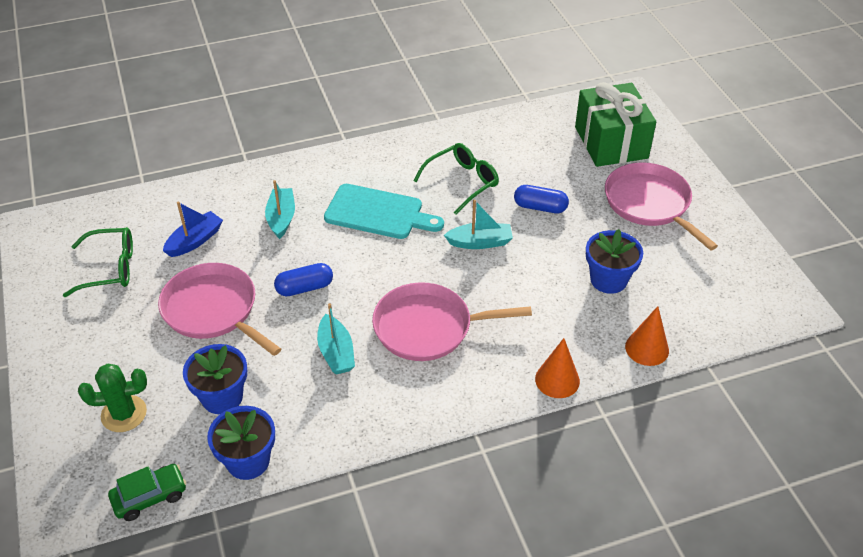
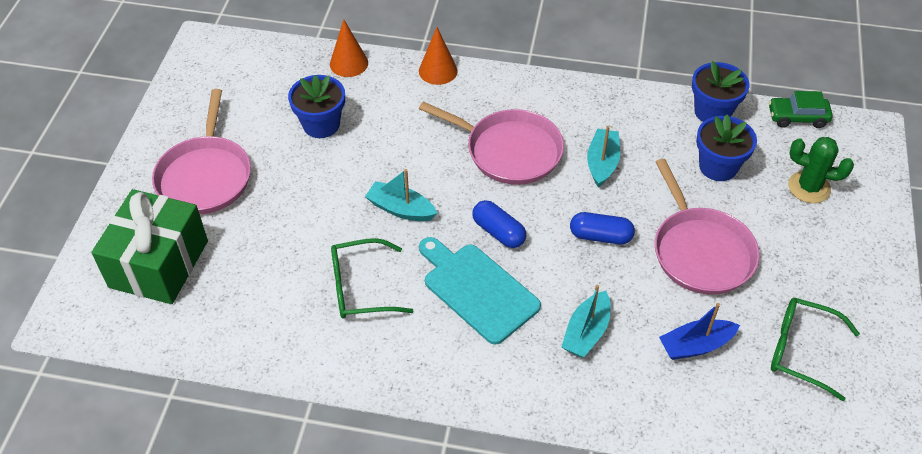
camera: 150 degrees left, 5 degrees up
blue capsule [514,185,569,213] -> blue capsule moved to [472,200,526,248]

